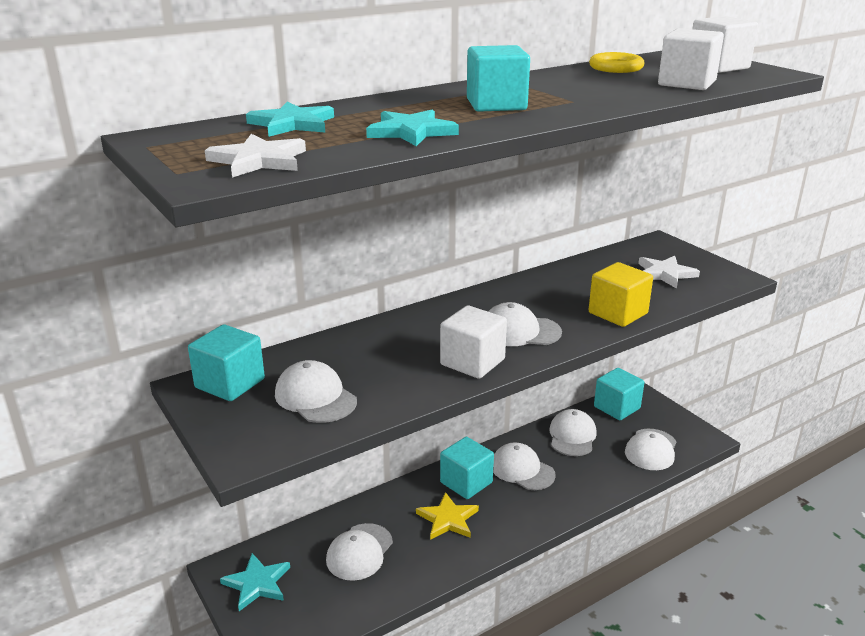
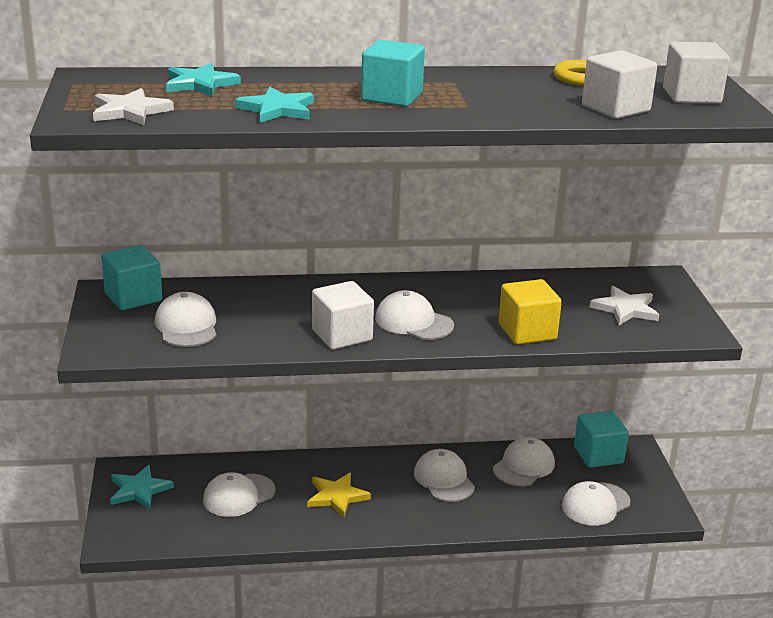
camera: 25 degrees right, 0 degrees up
turquoise cube [440,437,494,499] -> none

